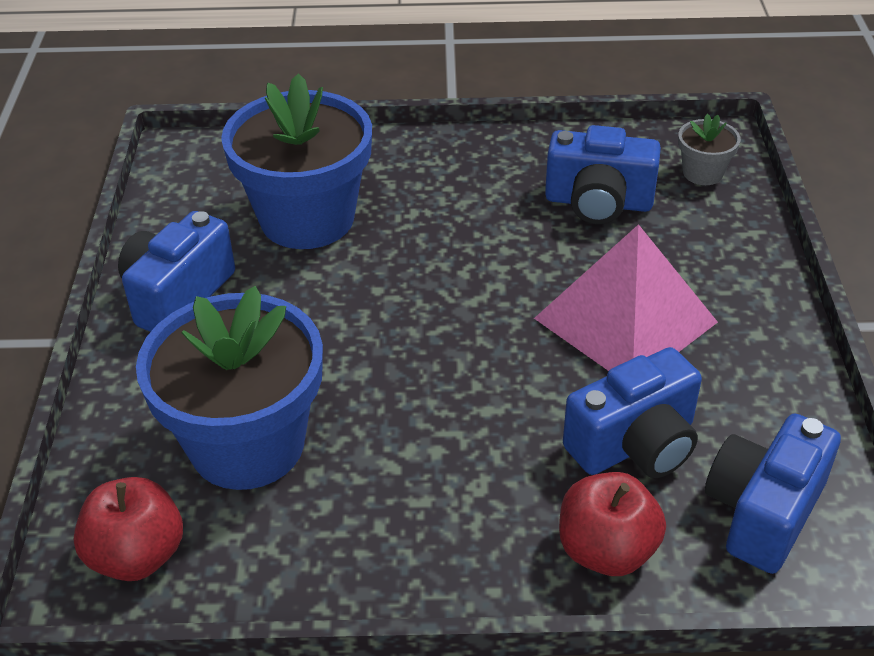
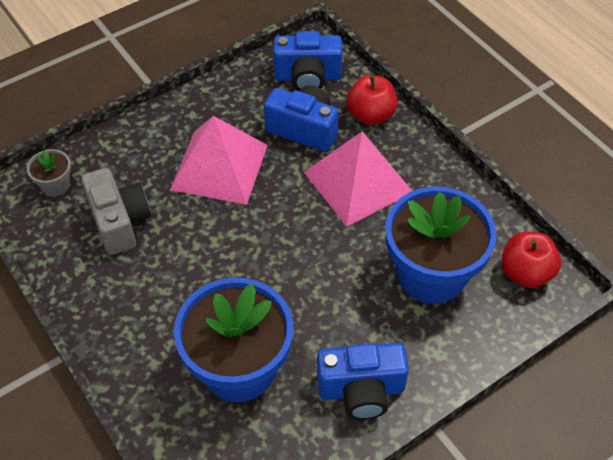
camera: 125 degrees left, 10 degrees up
blue camera [545,125,661,224] -> grey camera [81,168,151,255]
none -> pink pyramid [304,132,412,226]

